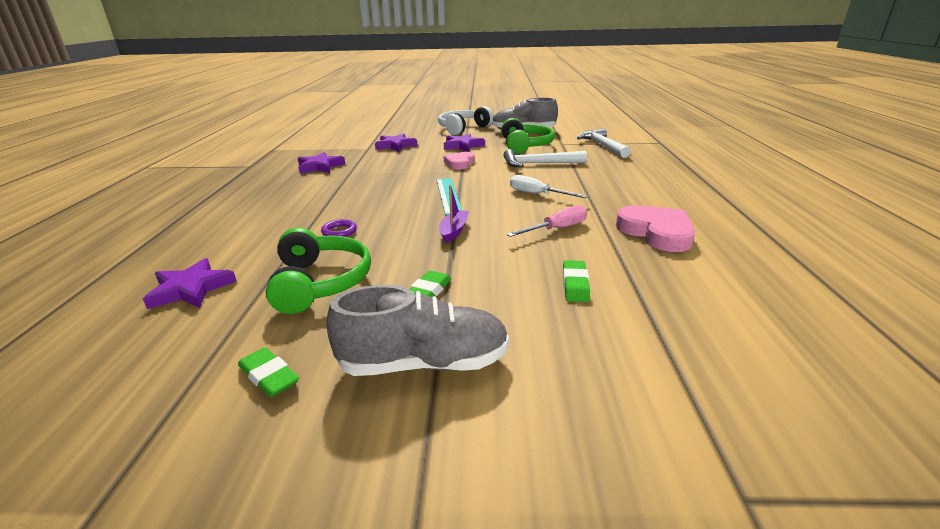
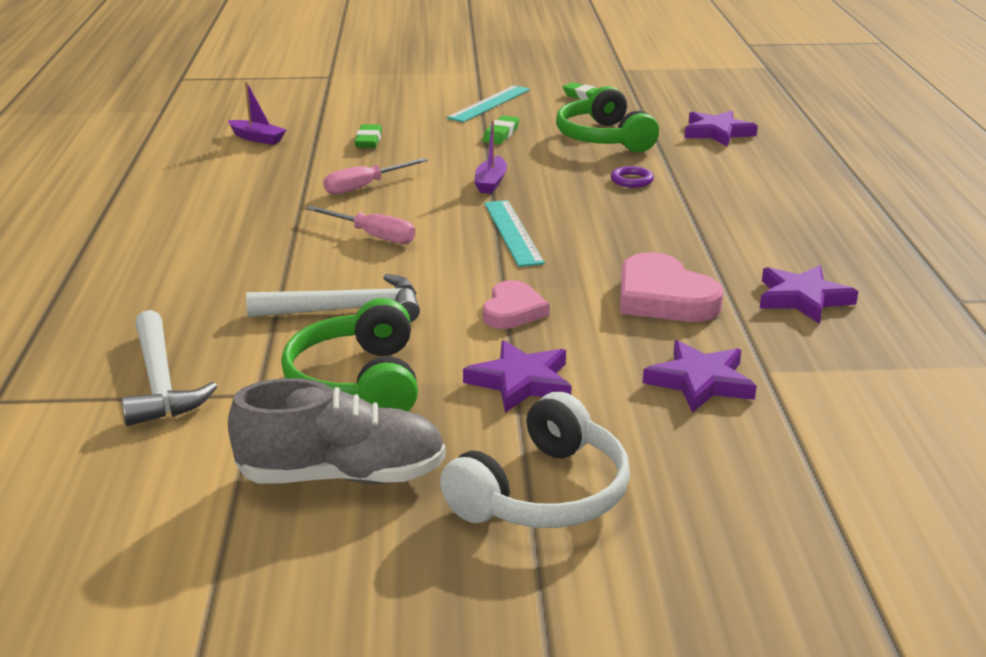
camera: 175 degrees right, 0 degrees up
grey shoe [326,285,509,376] -> turquoise ruler [447,85,530,122]
white screwdriver [510,175,588,198] -> pink screwdriver [306,205,415,244]
pink heart [616,205,696,252] -> pink heart moved to [620,252,724,322]
none -> purple boat [228,81,286,145]

